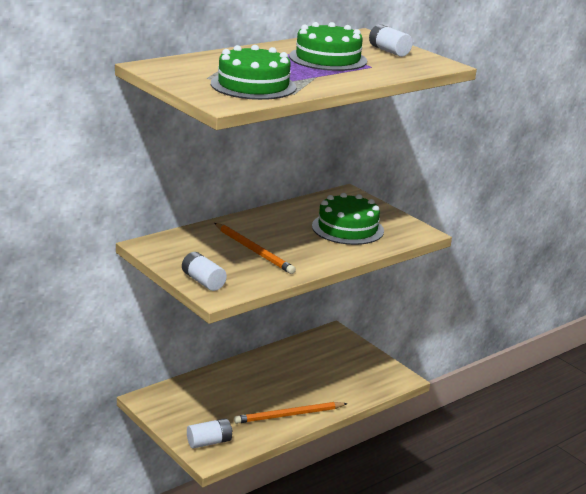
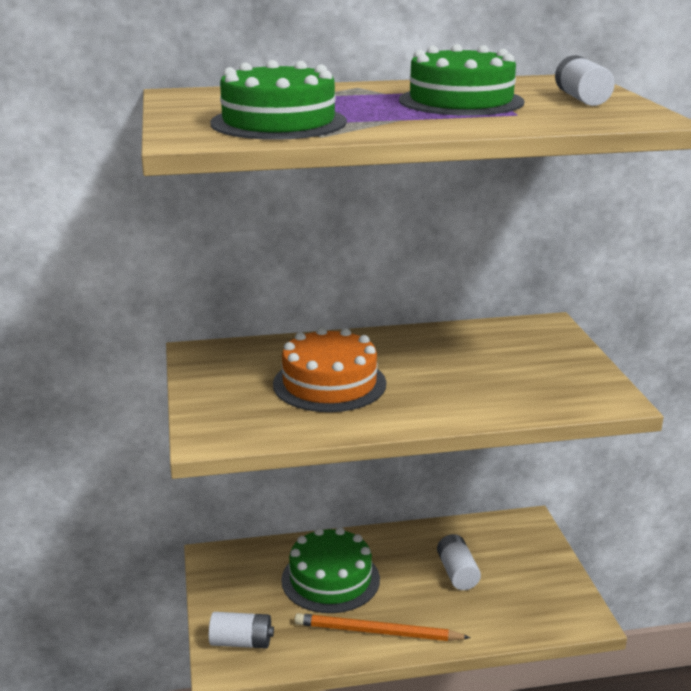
camera: 30 degrees right, 0 degrees up
white battery [182,252,227,291] -> white battery moved to [437,534,481,590]
orange pencil [215,223,296,274] -> orange cake [273,327,386,412]
green cake [312,193,384,245] -> green cake moved to [281,527,380,613]

